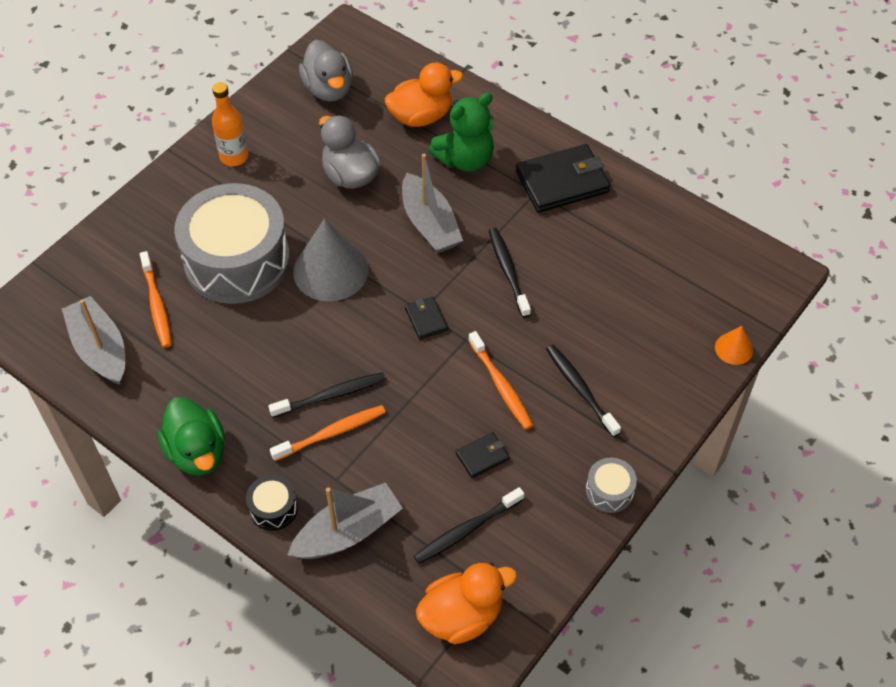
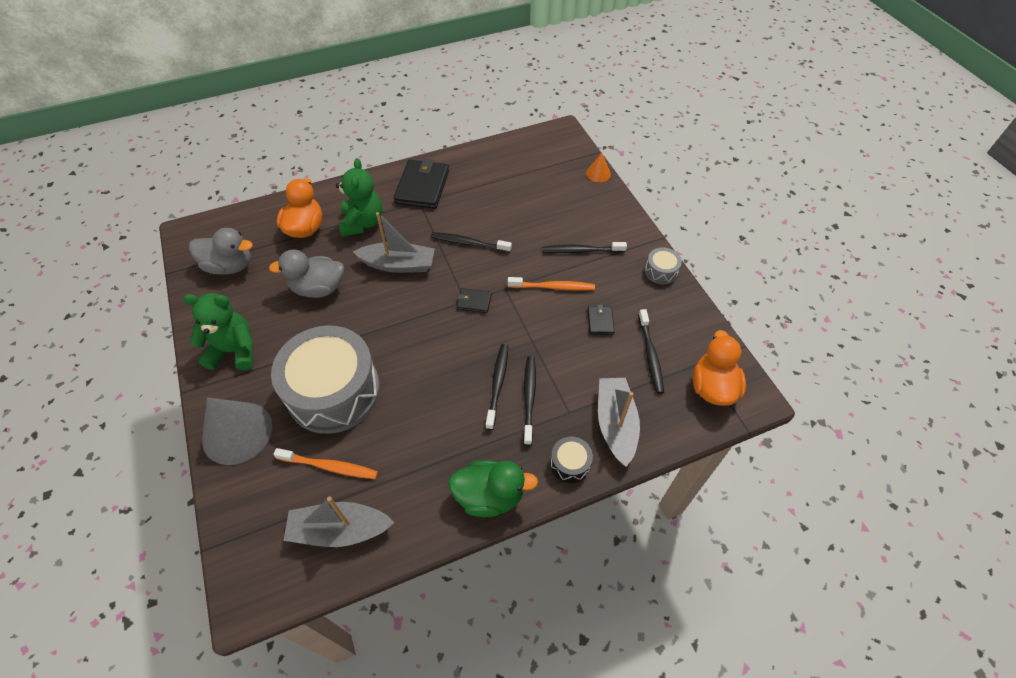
camera: 60 degrees left, 0 degrees up
orange bottle [212,82,248,166] -> green teddy bear [183,293,254,370]
orange toothbrush [270,405,386,461] -> black toothbrush [523,356,536,445]
grey cone [293,219,369,301] -> grey cone moved to [202,398,272,465]

